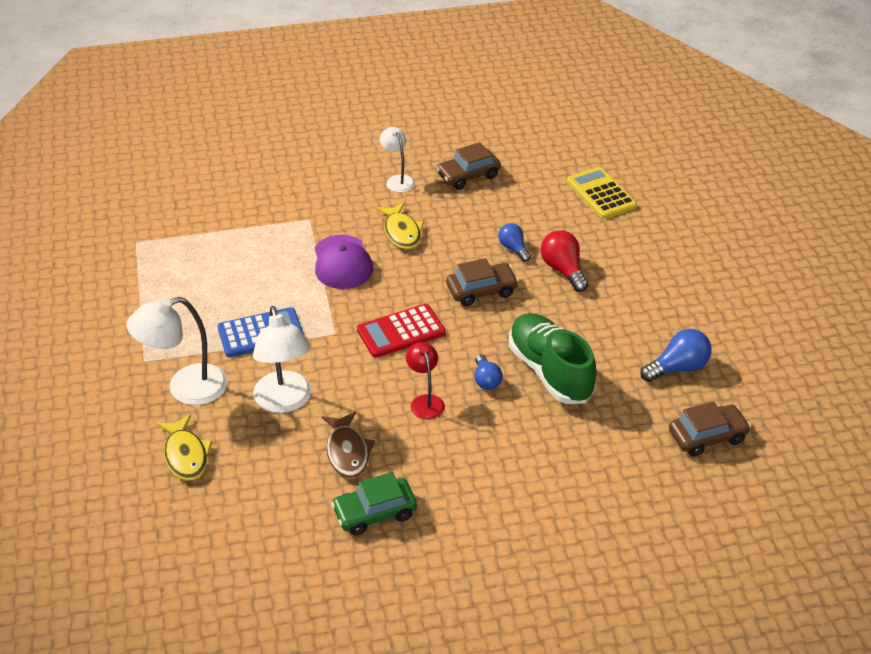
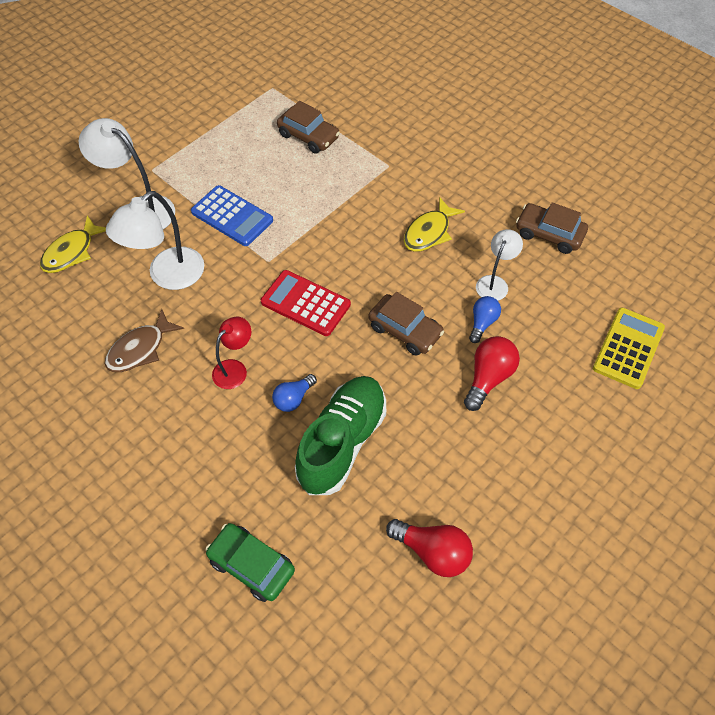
camera: 55 degrees right, 15 degrees up
purple cap [315,235,373,289] -> none
green car [331,472,417,536] -> green car moved to [205,523,295,602]
white lamp [380,127,415,193] -> white lamp moved to [476,229,523,301]
blue light bulb [640,329,712,382] -> red light bulb [386,519,473,577]
brown car [669,401,751,457] -> brown car moved to [277,101,340,154]

